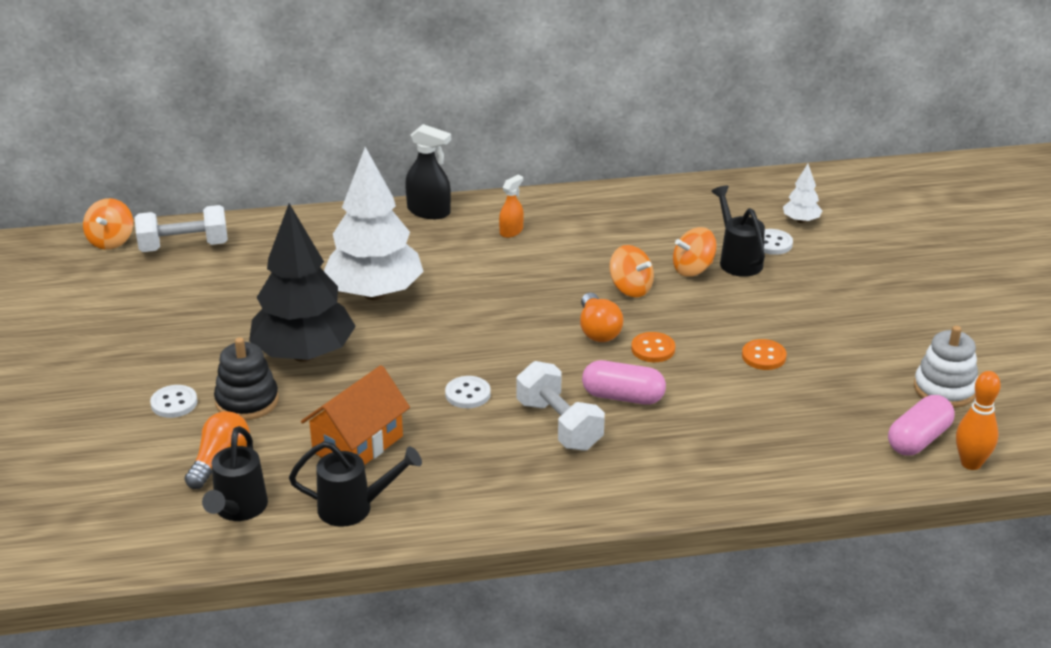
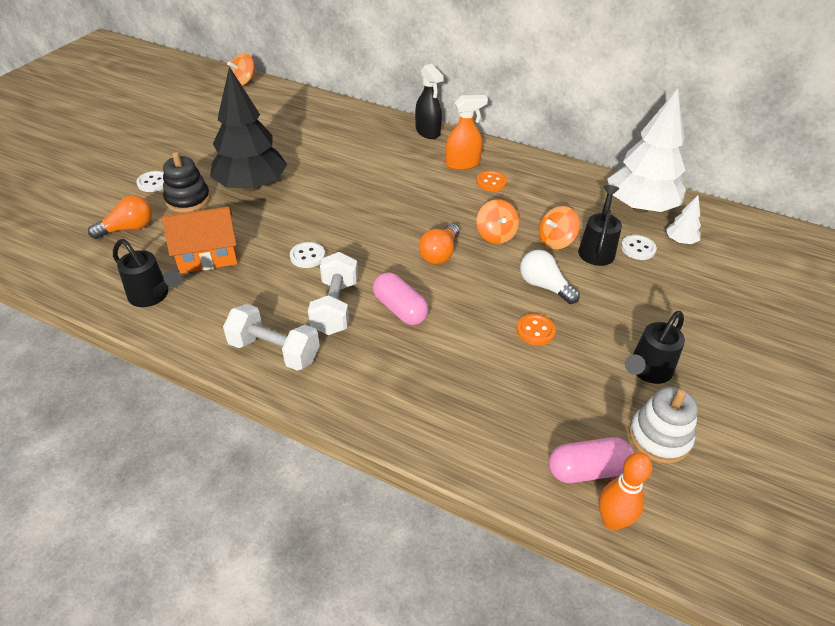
camera: 35 degrees right, 10 degrees up
white dumbbell [135,205,228,252] -> white dumbbell moved to [223,304,320,371]
black watering can [202,426,268,521] -> black watering can moved to [625,311,685,384]
white tree [324,147,424,300] -> white tree moved to [607,88,686,213]
orange spray bottle [499,175,524,238] -> orange spray bottle [446,95,488,170], size x1.62
orange button [631,332,675,362] -> orange button moved to [476,171,507,191]
orange spinning top [673,227,717,277] -> orange spinning top turned 45 degrees counterclockwise [539,206,580,249]
none -> white light bulb [520,250,580,304]

